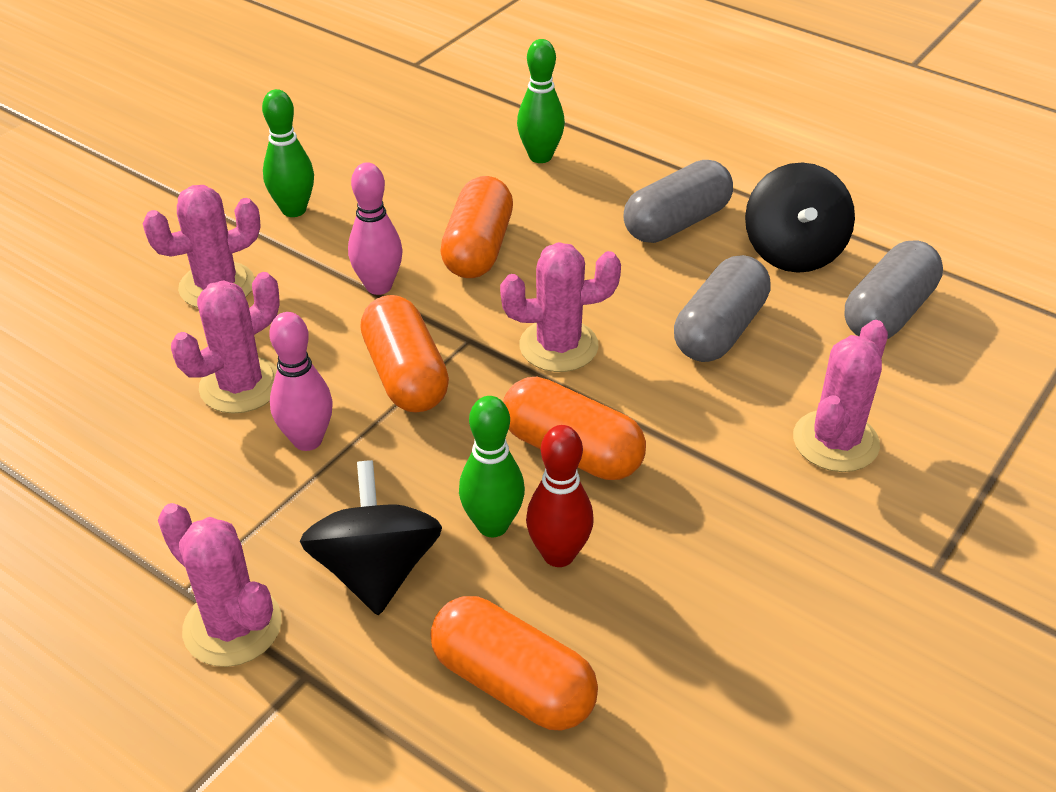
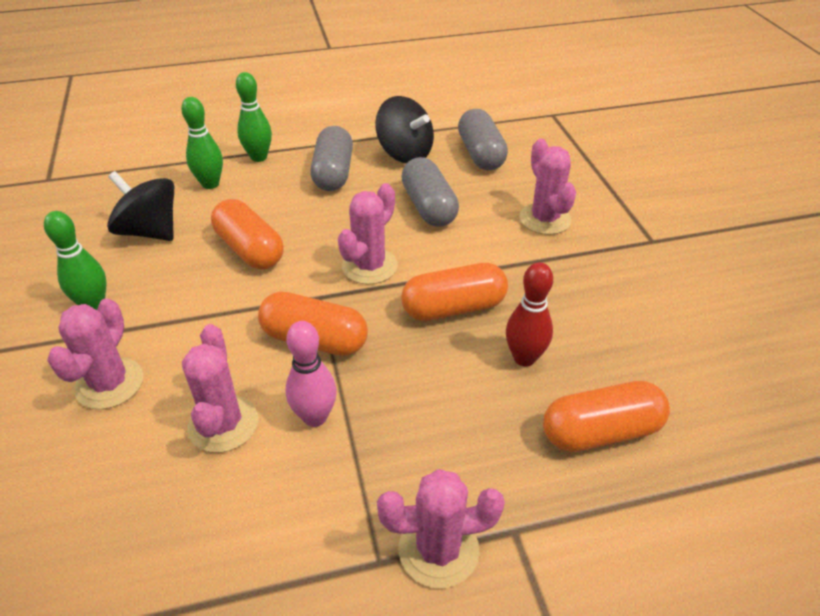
camera: 50 degrees left, 0 degrees up
black spinning top [300,460,442,615] -> black spinning top moved to [107,171,174,241]
pink bowling pin [348,162,402,295] -> none
green bowling pin [459,396,525,537] -> green bowling pin moved to [236,72,272,162]

